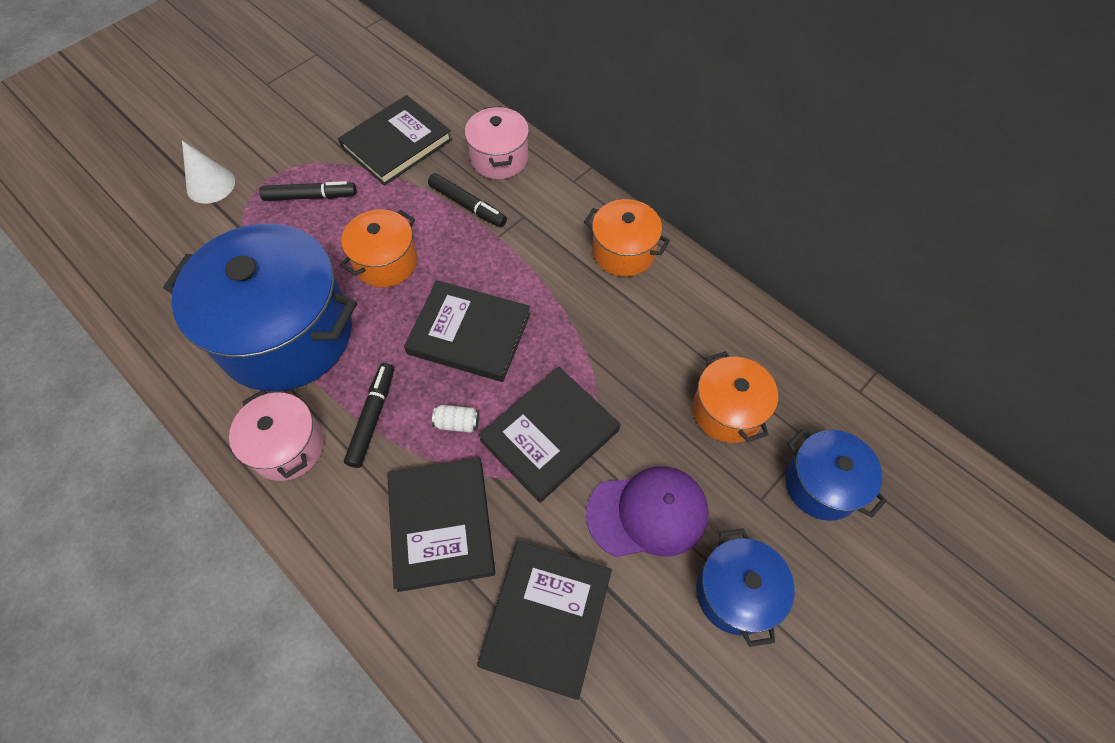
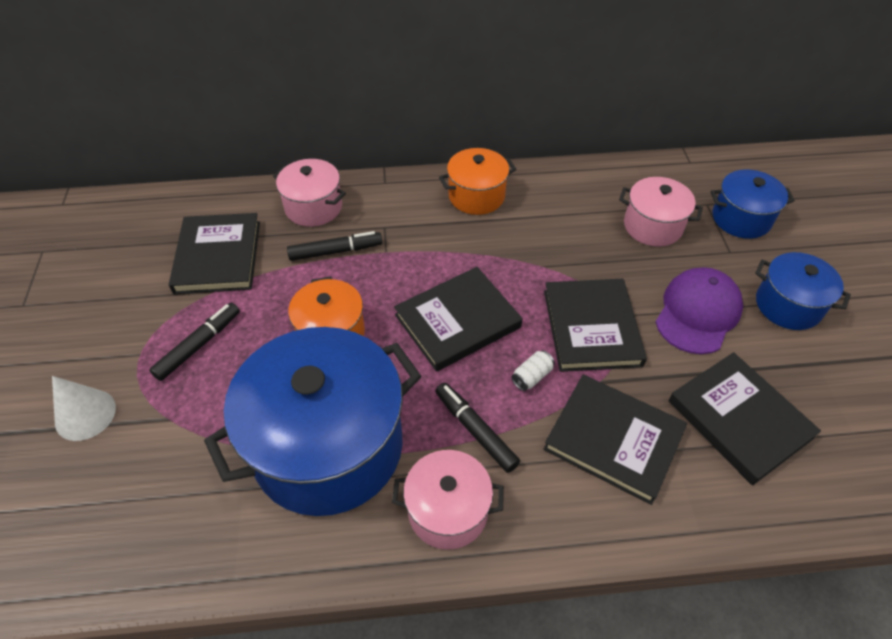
camera: 50 degrees left, 10 degrees down
orange pot [693,351,778,443] -> pink pot [619,177,703,247]

